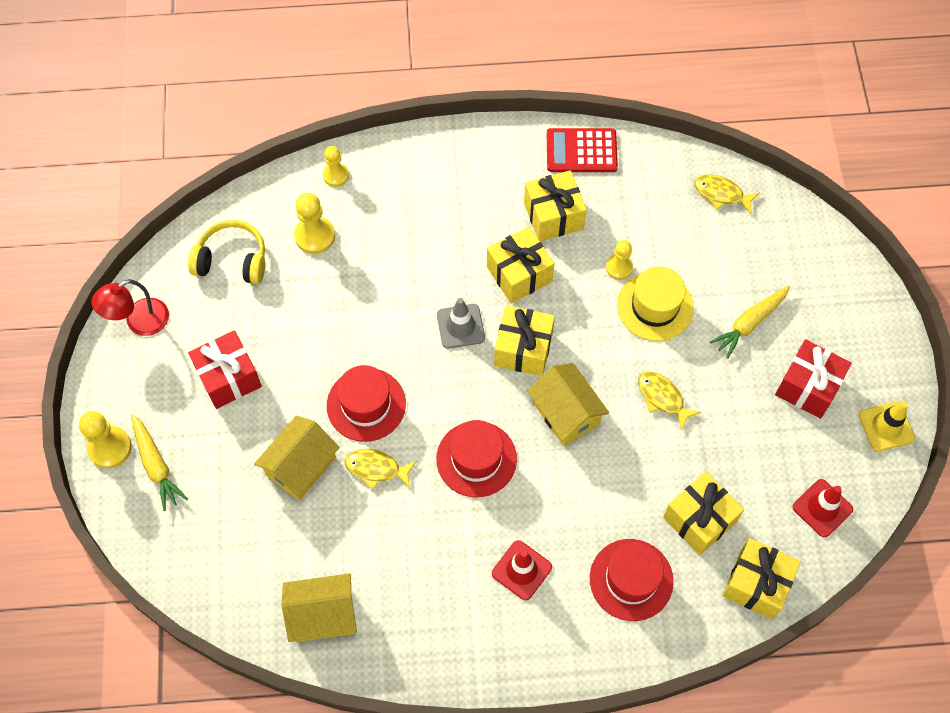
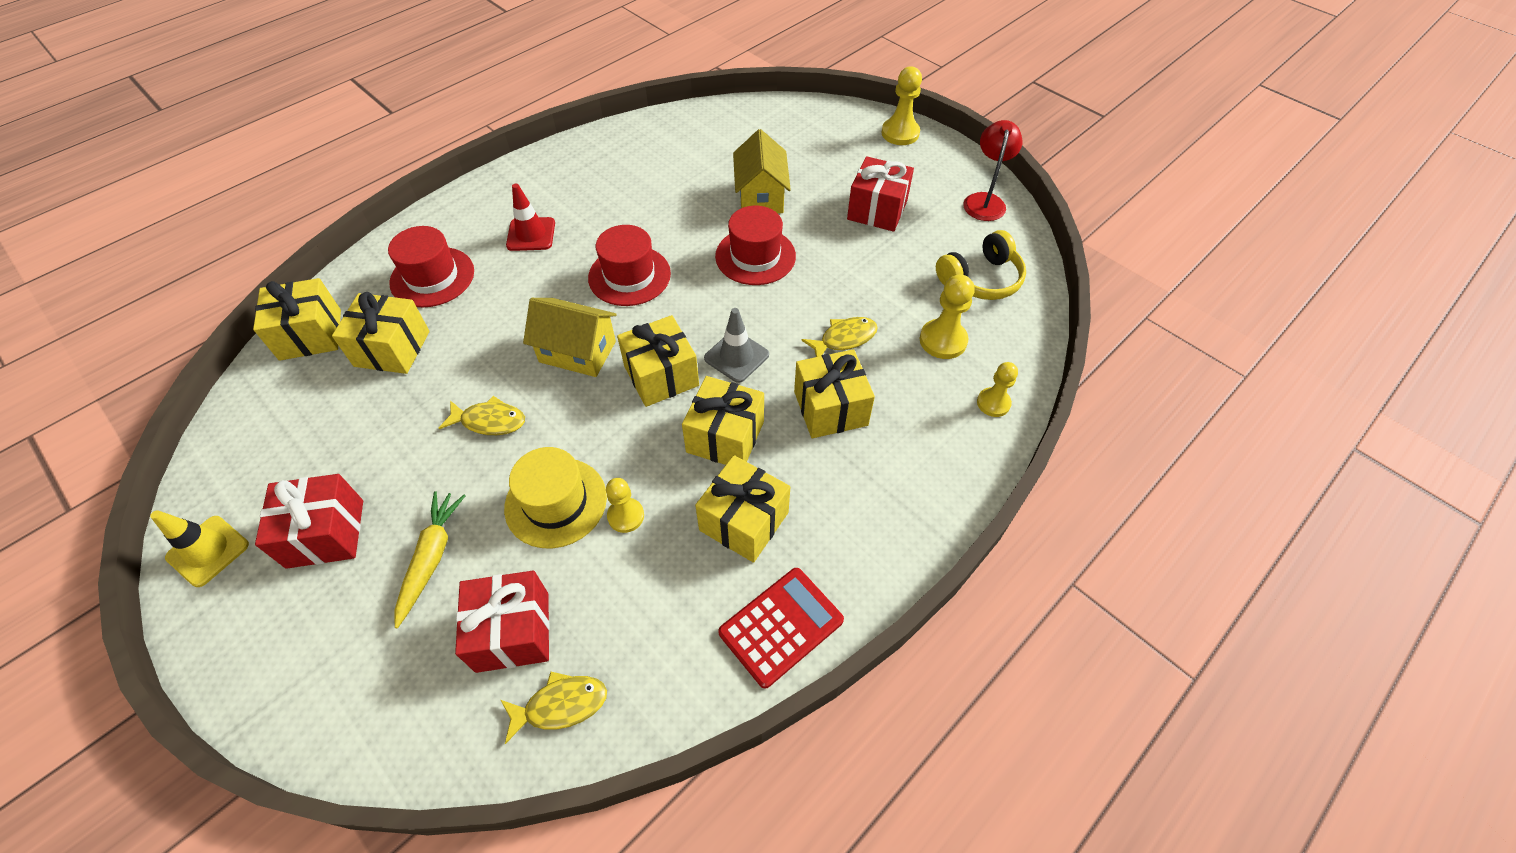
camera: 140 degrees right, 10 degrees down
yellow carrot [131,414,188,511] -> none
yellow house [282,573,357,642] -> none
yellow fish [344,449,417,489] -> yellow fish moved to [801,317,878,357]
red traffic cone [793,479,853,537] -> none
none -> red gift [455,570,550,673]
none -> yellow gift [794,349,875,438]

